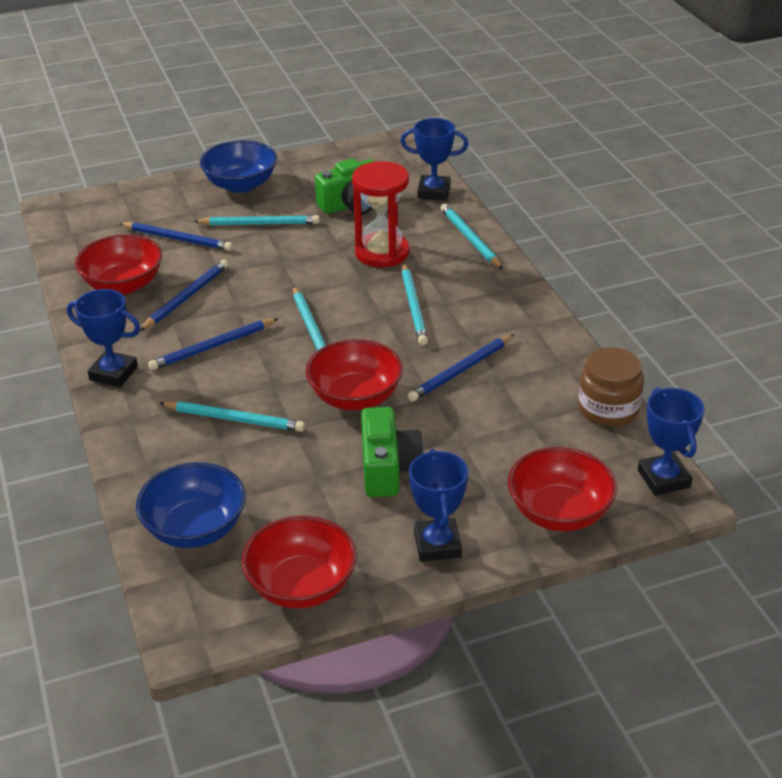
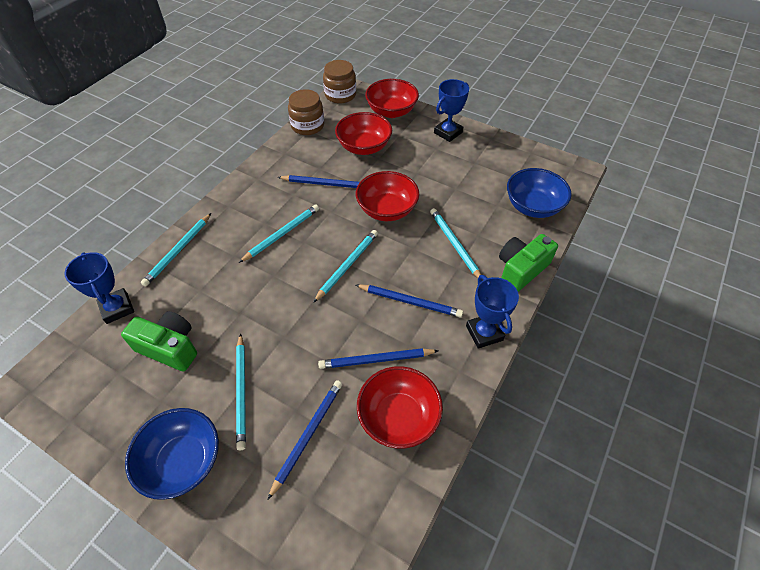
camera: 130 degrees left, 15 degrees up
blue pencil [119,222,233,251] -> blue pencil turned 45 degrees clockwise [268,380,343,499]
turquoise pencil [193,215,320,225] -> turquoise pencil turned 150 degrees counterclockwise [236,333,246,450]
red bowl [241,516,356,609] -> red bowl moved to [335,112,392,155]
red hourglass [352,161,410,267] -> none
green camera [361,407,424,497] -> green camera moved to [499,234,558,292]
blue trophy [638,387,705,496] -> brown jar [323,60,356,103]

